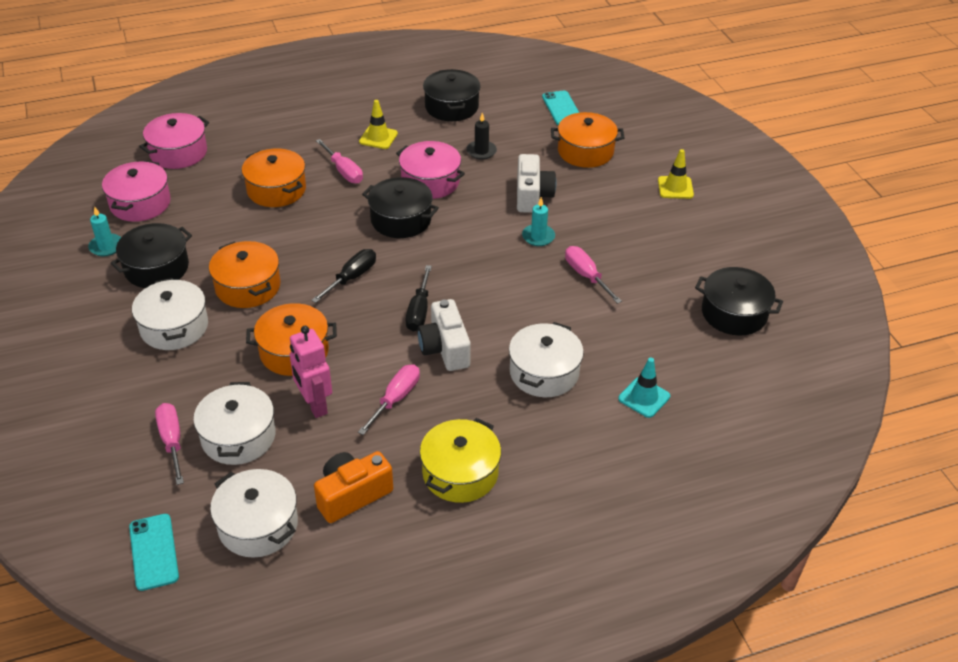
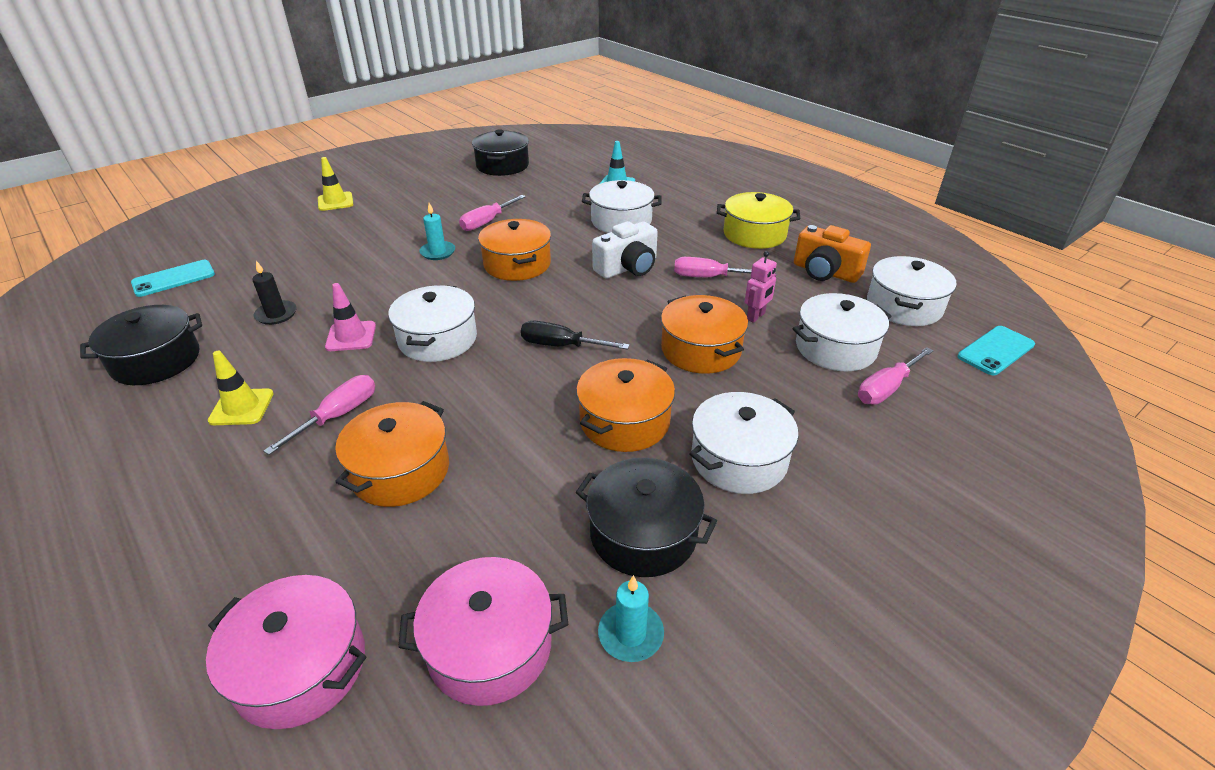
camera: 110 degrees left, 5 degrees down
pink robot [290,326,332,418] -> pink robot [745,251,777,323], size x0.64
black pot [362,177,439,238] -> white pot [388,285,477,362]
pink pot [396,141,465,199] -> pink traffic cone [325,283,376,351]
black screwdriver [406,265,432,332] -> none
white camera [517,154,556,213] -> none
orange pot [551,112,624,168] -> orange pot moved to [478,219,551,281]

